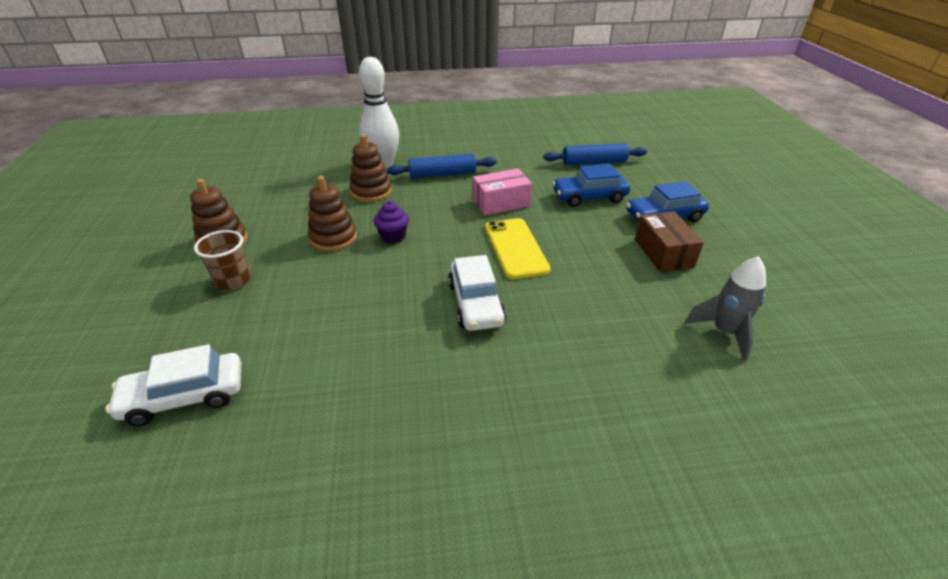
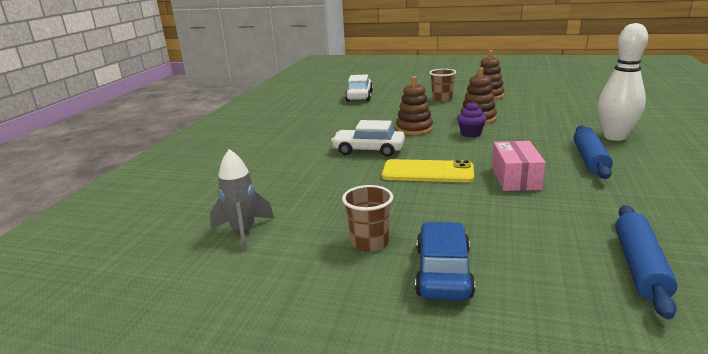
camera: 115 degrees right, 15 degrees down
brown stacking toy [349,134,392,202] -> brown stacking toy moved to [396,76,433,135]
blue car [552,164,630,207] -> none
brown box [635,211,704,272] -> brown cup [342,185,393,252]

